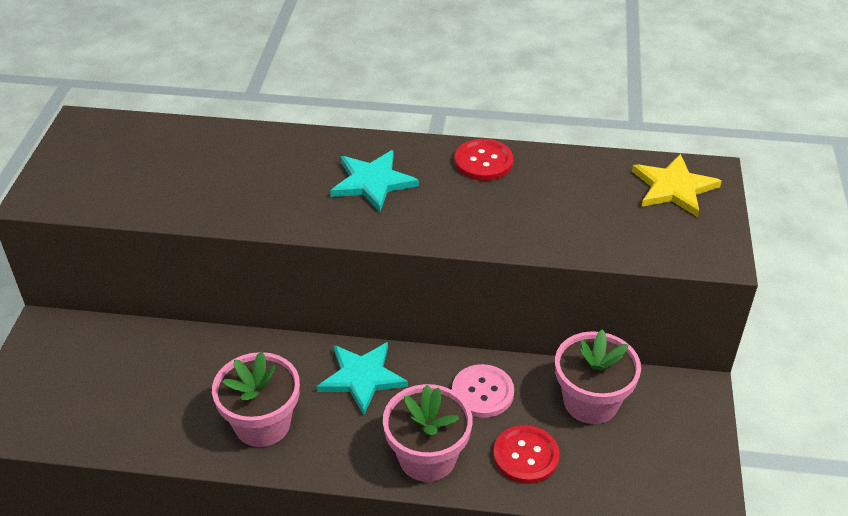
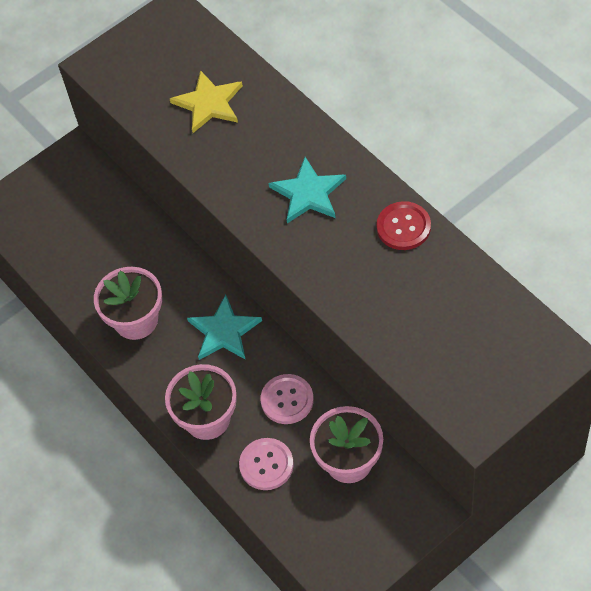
camera: 50 degrees right, 15 degrees up
red button [493,425,559,484] -> pink button [239,438,294,490]
yellow star [632,154,722,217] -> yellow star moved to [170,70,243,133]

